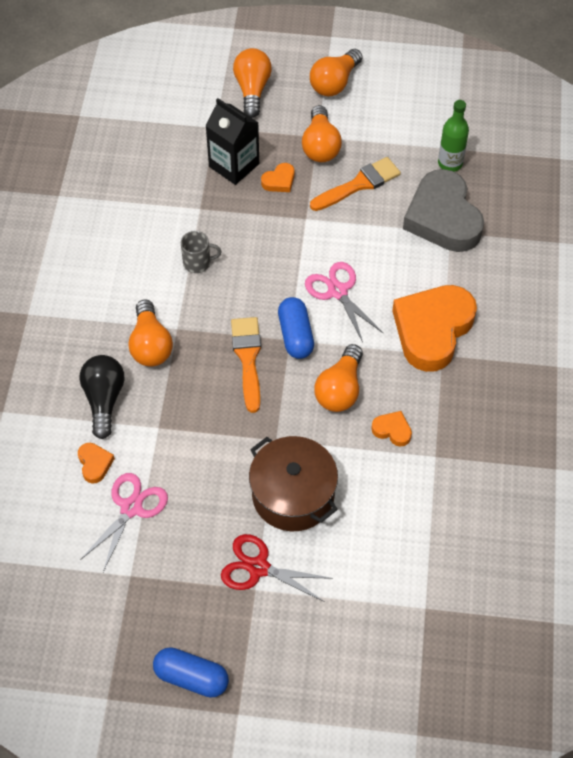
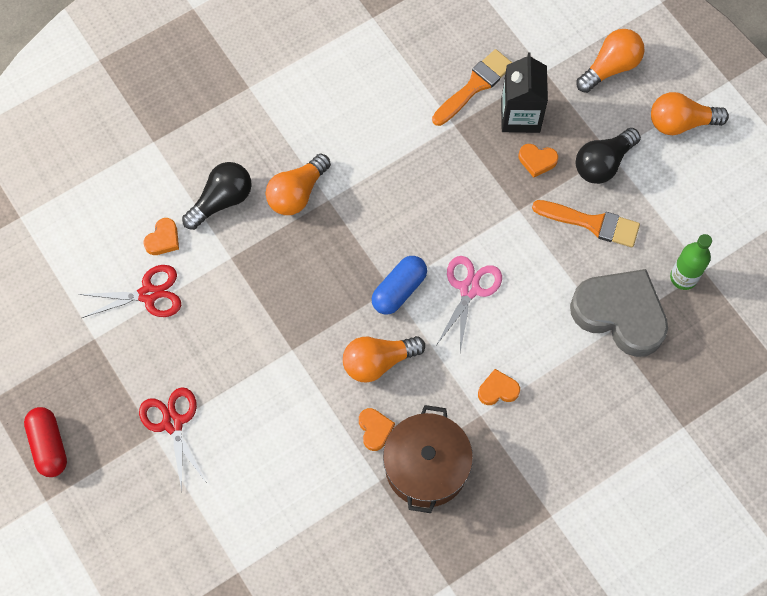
camera: 50 degrees right, 10 degrees up
pink scissors [80,473,168,572] -> red scissors [78,265,181,318]
blue capsule [153,647,229,698] -> red capsule [24,407,67,477]
grey mug [181,231,222,273] -> none
orange brush [231,317,261,413] -> orange brush moved to [432,49,512,126]
brown pot [249,436,338,531] -> brown pot moved to [383,405,473,513]
orange light bulb [302,105,342,162] -> black light bulb [576,128,641,184]
orange heart [392,285,477,372] -> orange heart [478,369,520,405], size x0.41
grey heart [403,169,484,252] -> grey heart turned 90 degrees clockwise [570,269,668,357]

